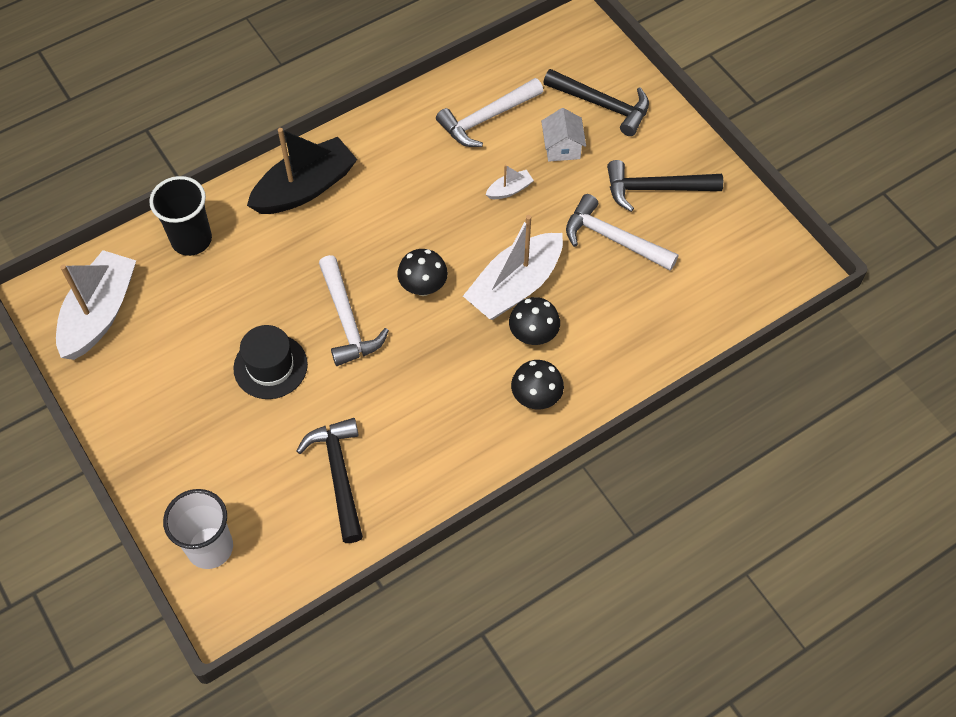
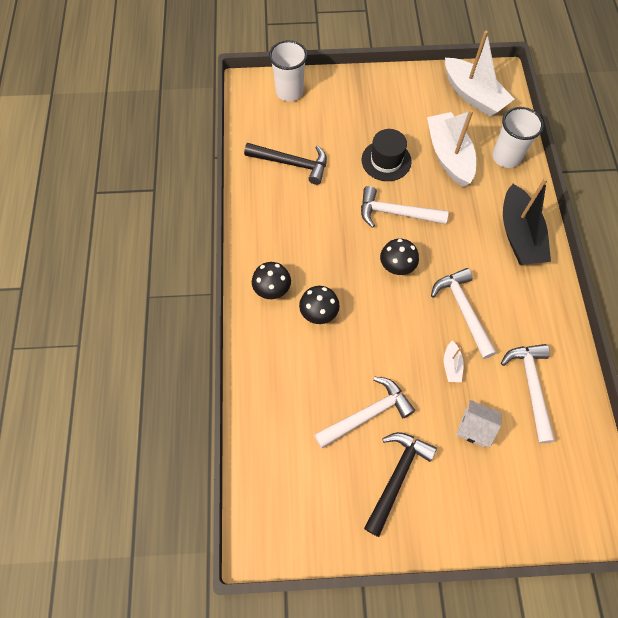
camera: 120 degrees right, 5 degrees up
black cup [149,176,212,256] -> white cup [492,107,544,168]
white boat [463,215,563,320] -> white boat moved to [427,109,476,187]
black hammer [543,69,649,136] -> none
none -> white hammer [431,268,497,359]

